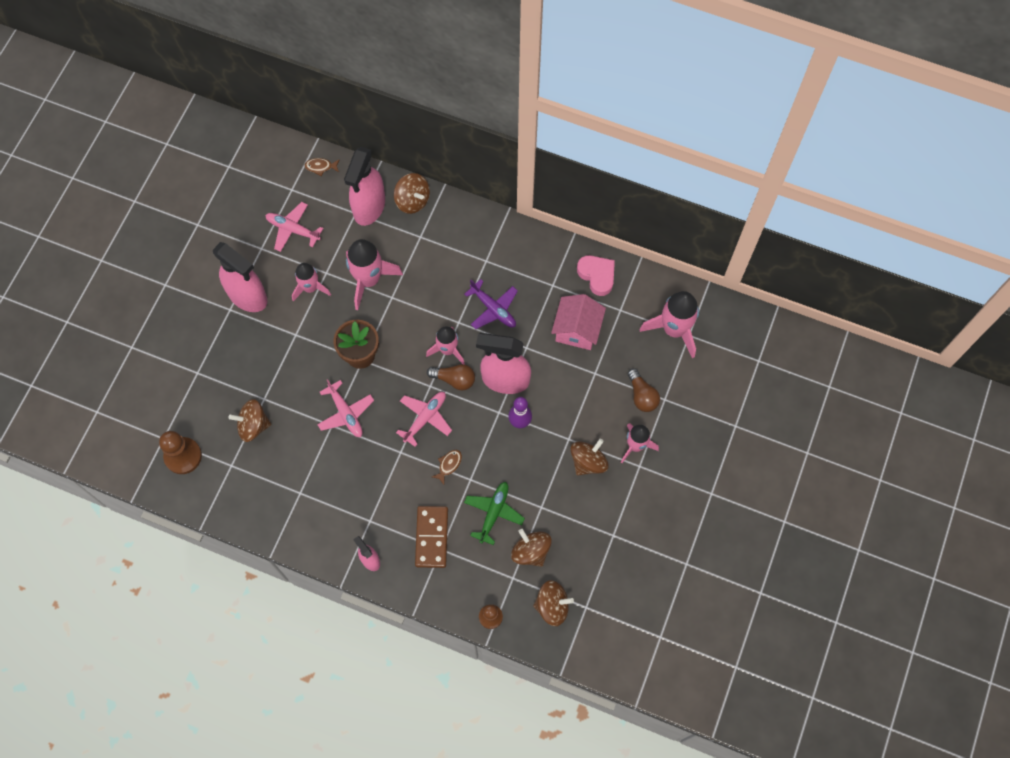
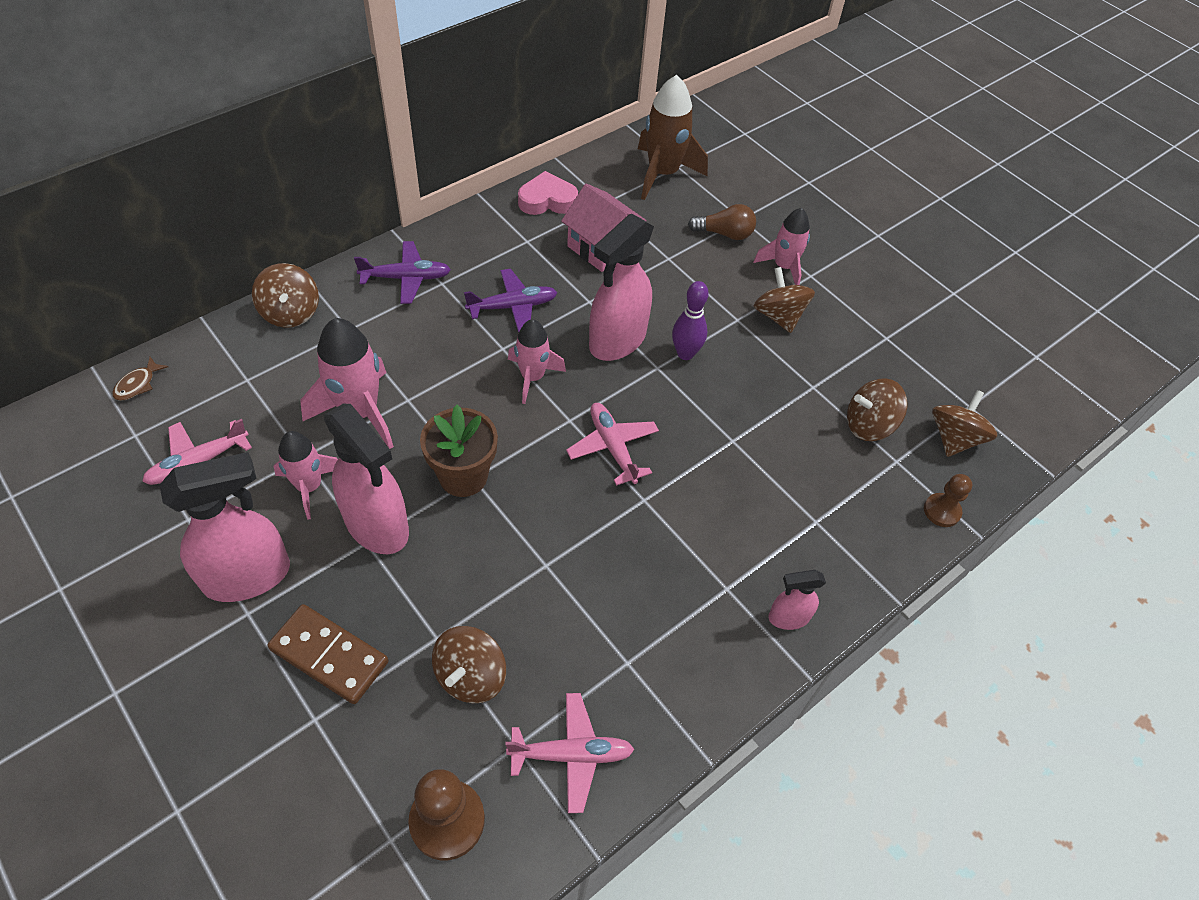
camera: 65 degrees left, 15 degrees down
pink plane [317,379,374,437] -> pink plane moved to [506,693,634,813]
pink spray bottle [344,147,385,226] -> pink spray bottle moved to [324,404,409,554]
brown spinning top [394,173,430,214] -> brown spinning top turned 90 degrees clockwise [252,263,319,328]
brown domino [415,506,448,568] -> brown domino moved to [268,604,388,704]
brown light bulb [427,364,475,391] -> none
brown fish [432,450,462,485] -> none
green plane [464,482,525,545] -> none
pink rocket [640,291,699,358] -> brown rocket [638,75,708,200]
none -> purple plane [354,241,451,304]

